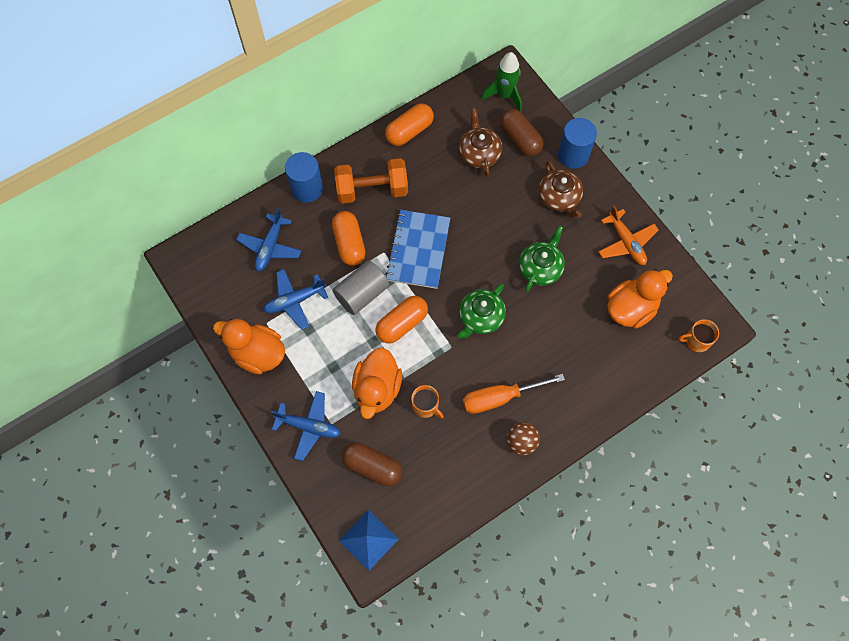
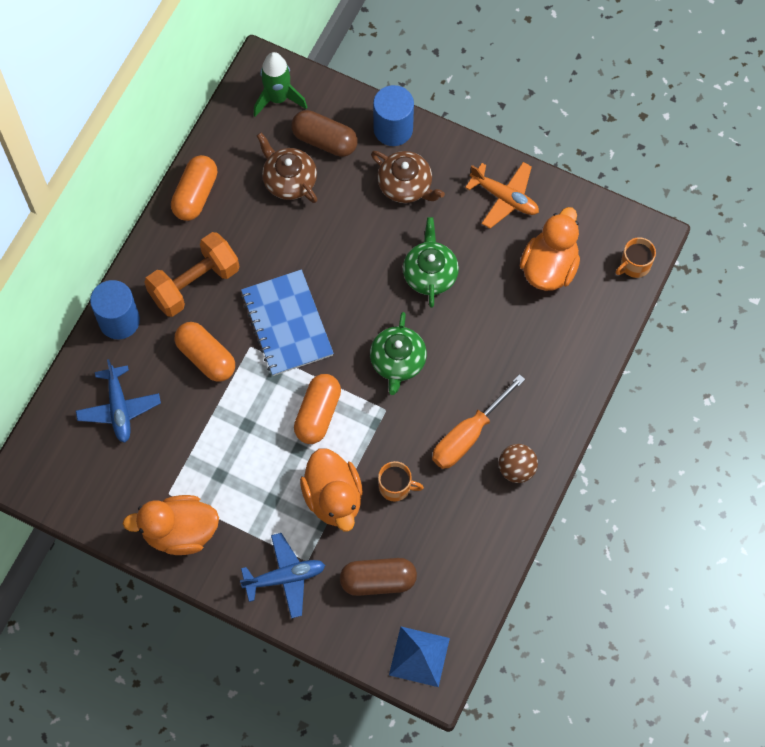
camera: 30 degrees left, 0 degrees up
blue plane [263,269,328,330] -> none
grey cylinder [333,260,389,315] -> none

